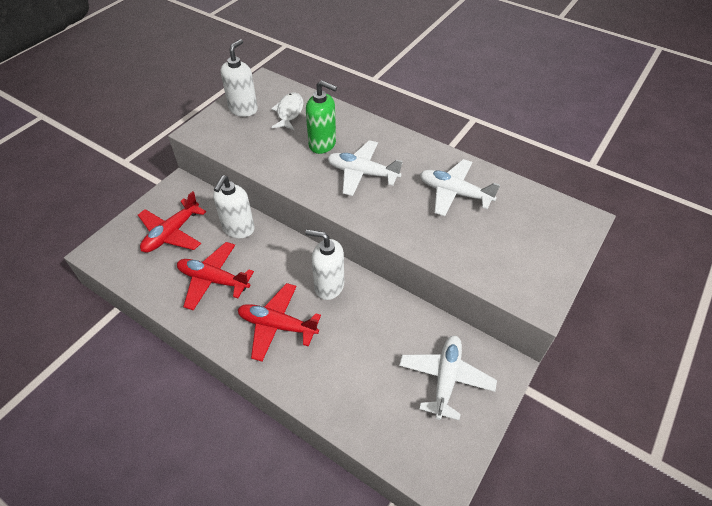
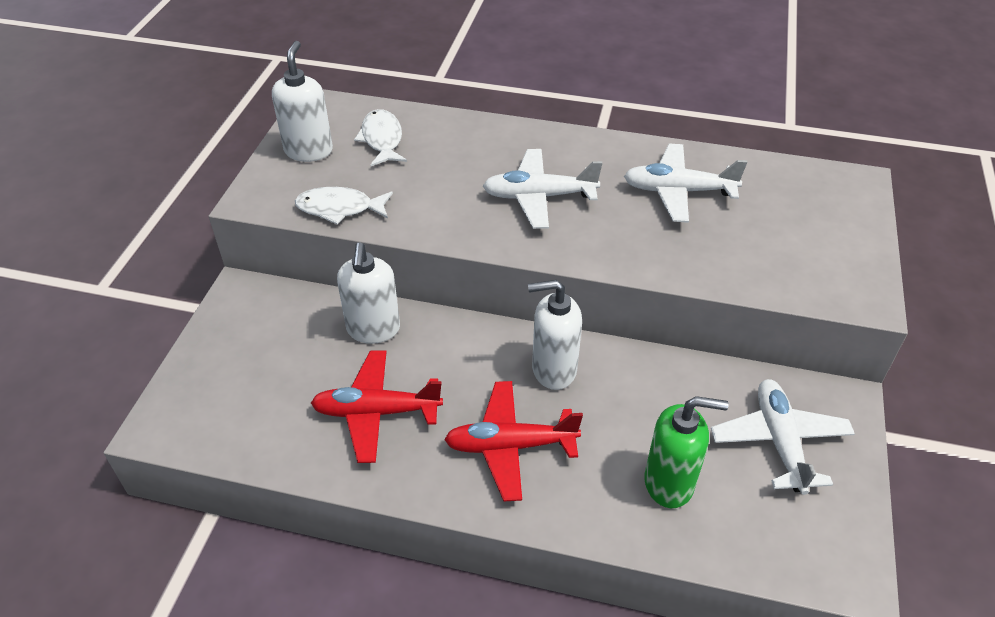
camera: 20 degrees left, 5 degrees down
red plane [138,191,206,253] -> none
green soap dispenser [306,80,337,154] -> green soap dispenser moved to [644,396,729,508]
none -> white fish [295,187,393,225]

